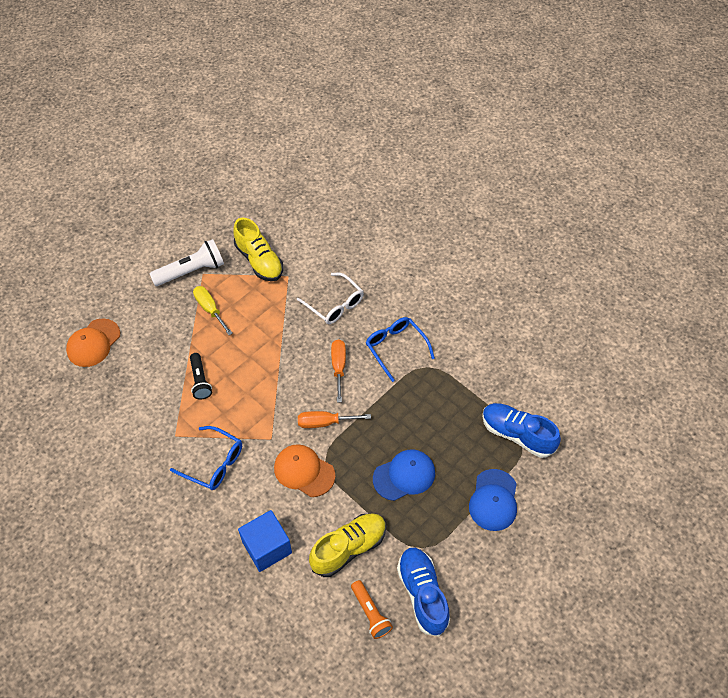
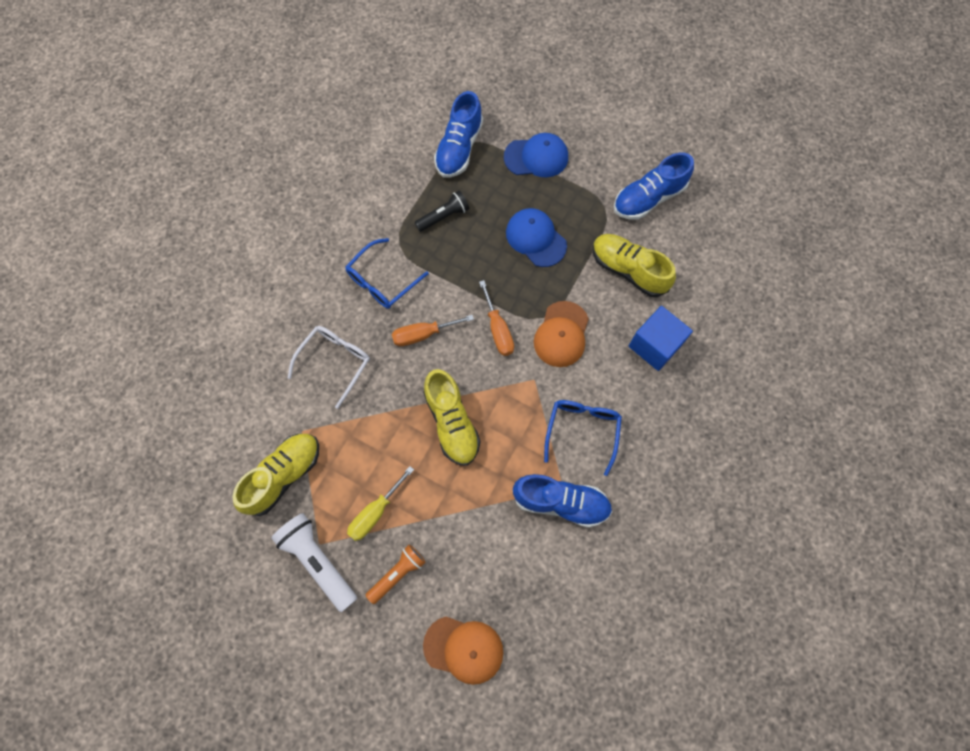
camera: 105 degrees left, 15 degrees up
black flashlight [190,353,212,400] -> black flashlight moved to [415,191,469,232]
orange flashlight [351,580,393,639] -> orange flashlight moved to [366,545,426,604]
none -> yellow shoe [423,369,481,466]
none -> blue shoe [513,474,612,528]

